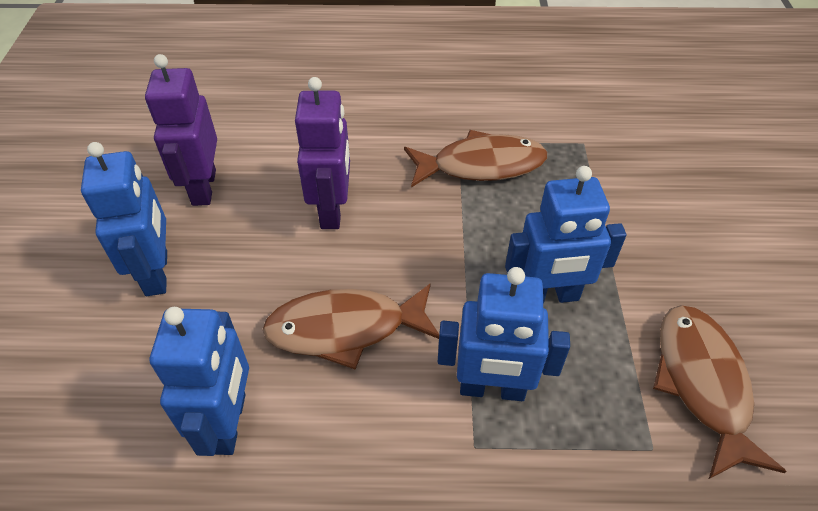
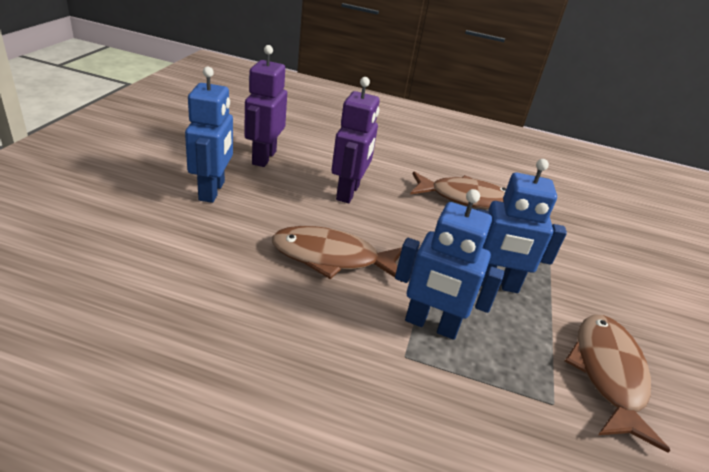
camera: 10 degrees right, 15 degrees down
blue robot [150,307,249,456] -> none

